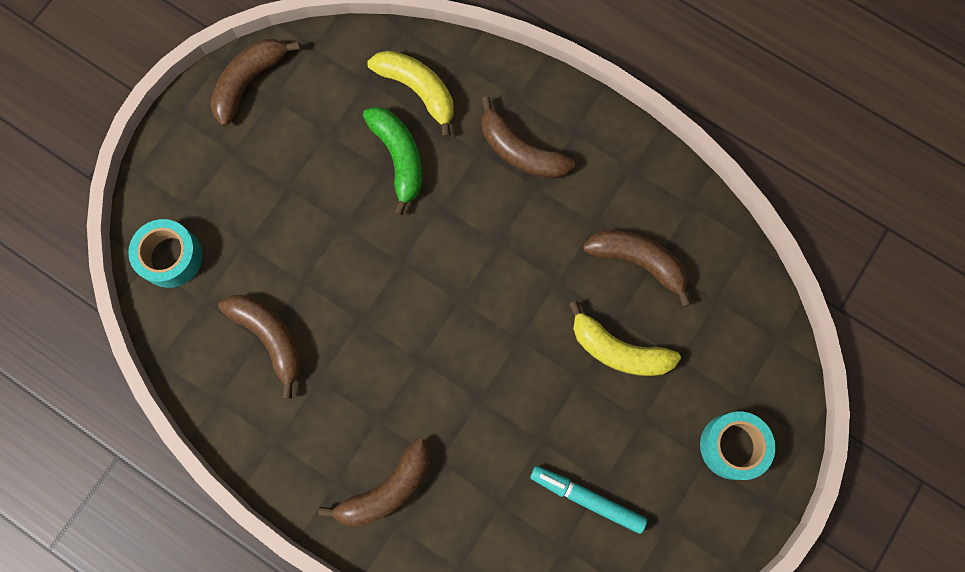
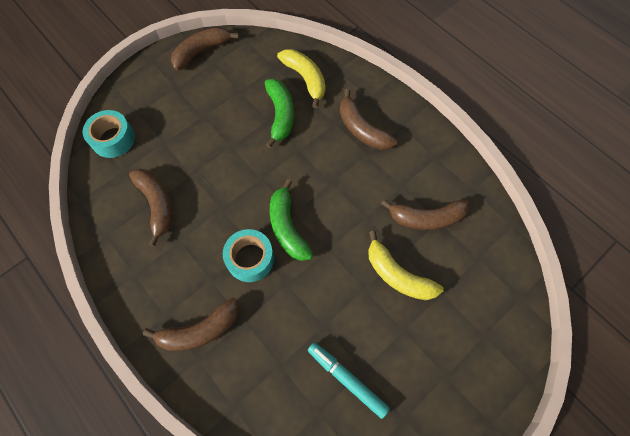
camera: 15 degrees right, 10 degrees down
brown banana [583,230,691,307] -> brown banana turned 135 degrees clockwise [381,199,469,230]
turquoise tape [700,412,775,480] -> turquoise tape moved to [223,229,274,282]
none -> green banana [270,179,313,261]

